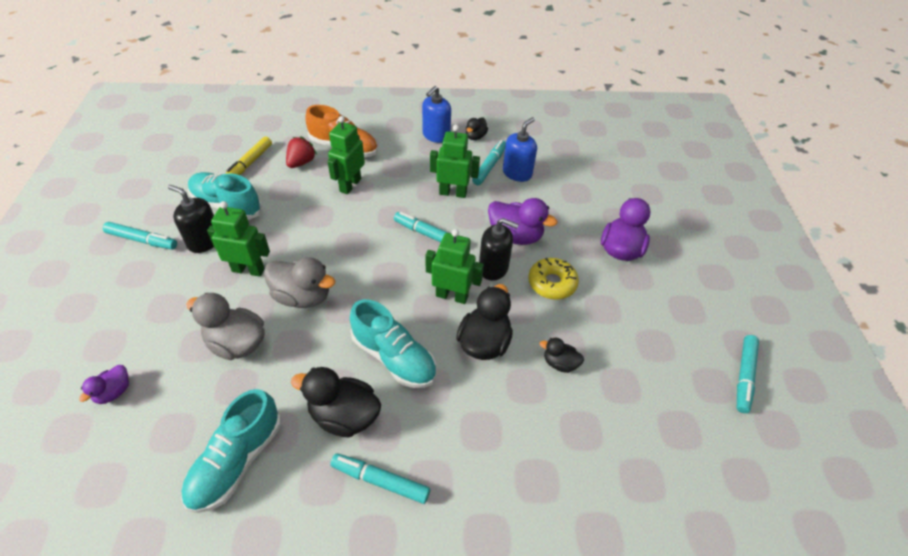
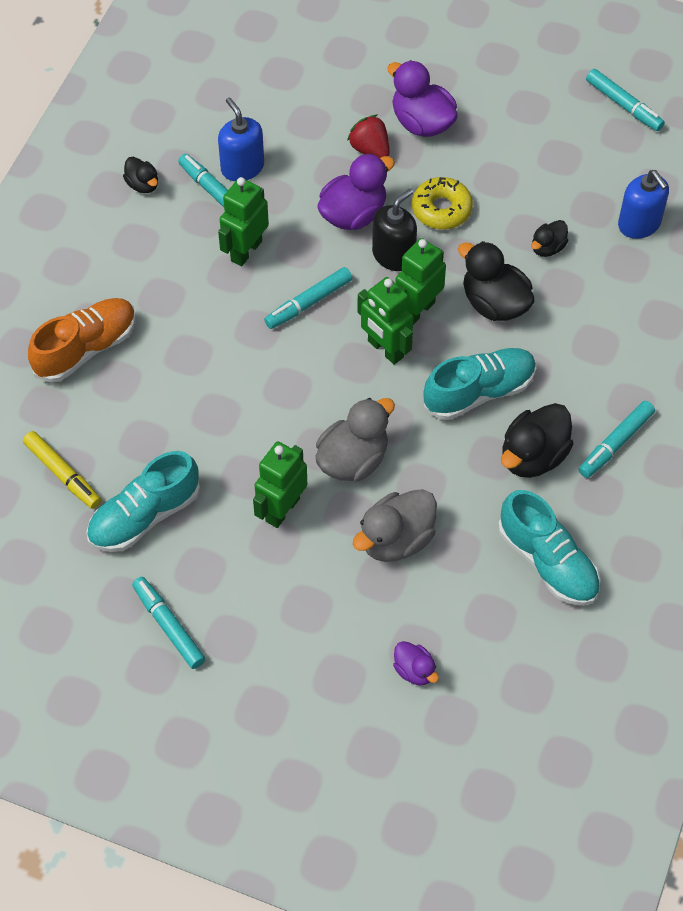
camera: 65 degrees left, 10 degrees up
turquoise marker [103,222,177,250] -> turquoise marker turned 75 degrees counterclockwise [132,577,206,669]
black soap dispenser [168,185,214,253] -> none
red strawberry [286,136,317,168] -> red strawberry moved to [347,115,390,158]
green robot [328,116,365,194] -> green robot moved to [357,277,414,365]
blue soap dispenser [422,86,451,143] -> blue soap dispenser moved to [618,170,669,239]

